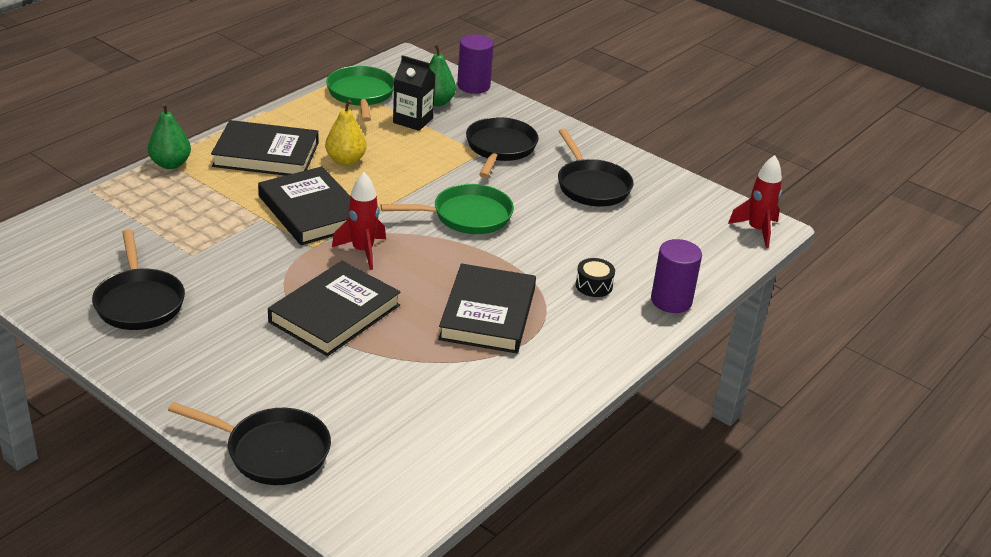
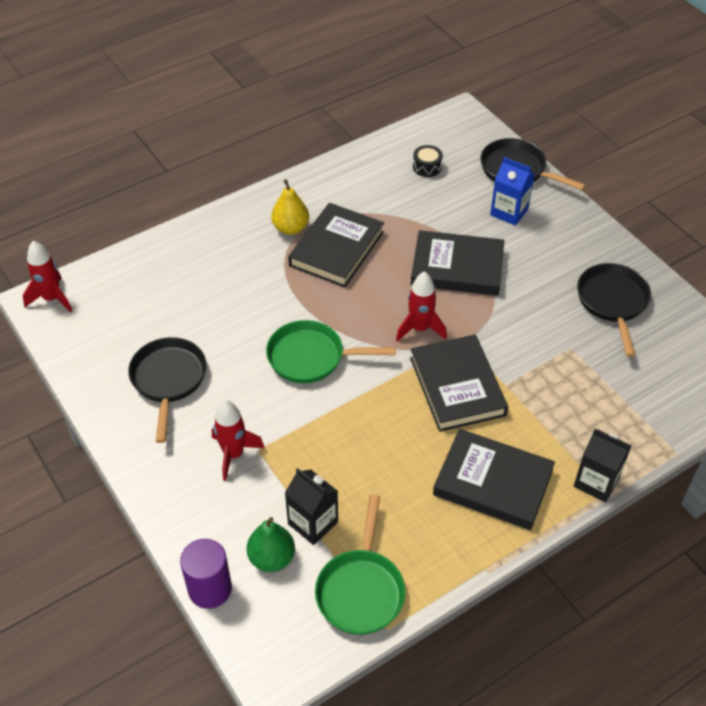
camera: 160 degrees left, 15 degrees up
green pear [148,103,191,169] -> black carton [574,429,632,503]
black book [268,261,401,356] -> black book turned 45 degrees clockwise [411,230,504,296]
yellow pear [325,100,367,165] -> yellow pear moved to [271,179,309,235]
black pan [466,117,539,178] -> red rocket [212,400,265,481]
black drum [576,258,615,297] -> black drum moved to [413,145,443,177]
purple cylinder [651,239,702,313] -> none
none -> blue carton [490,157,535,226]

